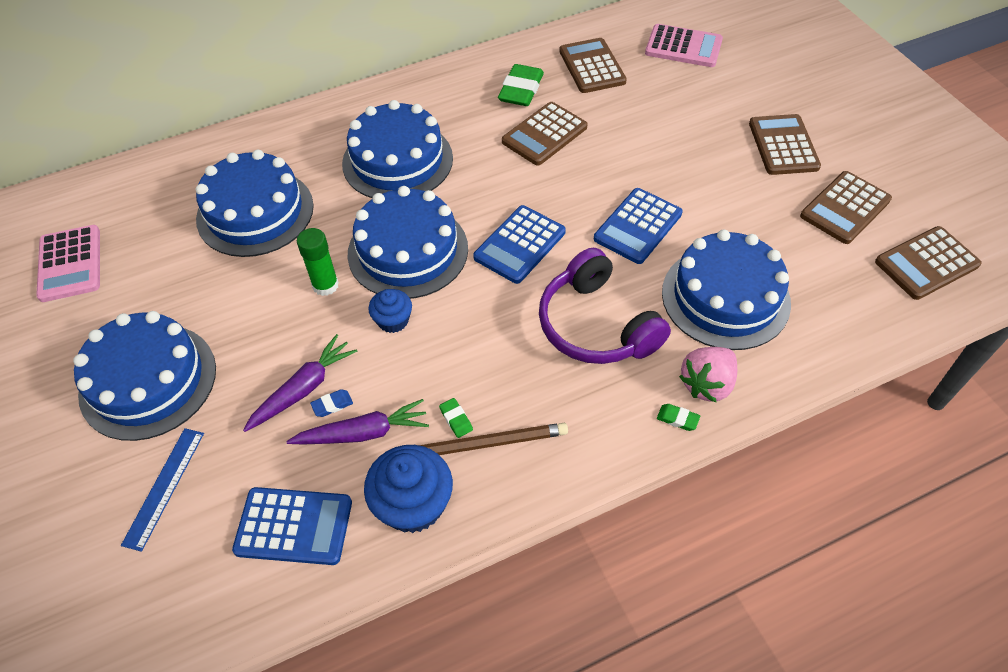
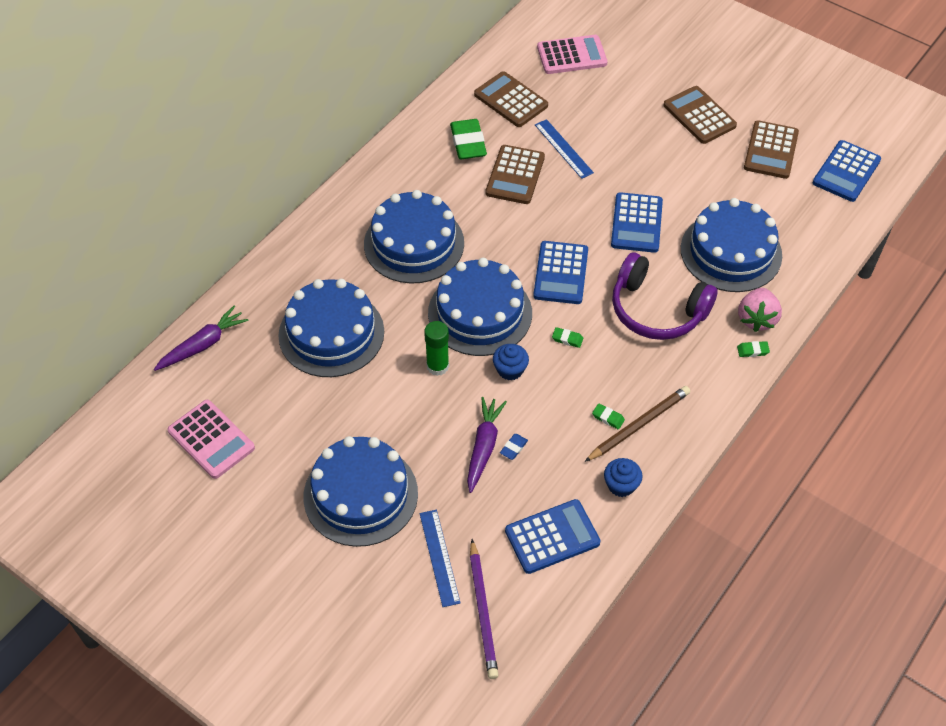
camera: 30 degrees left, 0 degrees up
purple carrot [286,399,429,445] -> purple carrot moved to [154,306,248,371]
blue cupcake [364,445,453,533] -> blue cupcake [604,458,642,497], size x0.58
brown calculator [875,226,982,300] -> blue calculator [813,140,881,202]
none -> purple pencil [470,539,498,679]
none -> blue ruler [535,119,594,179]
none -> green eraser [552,327,583,348]

